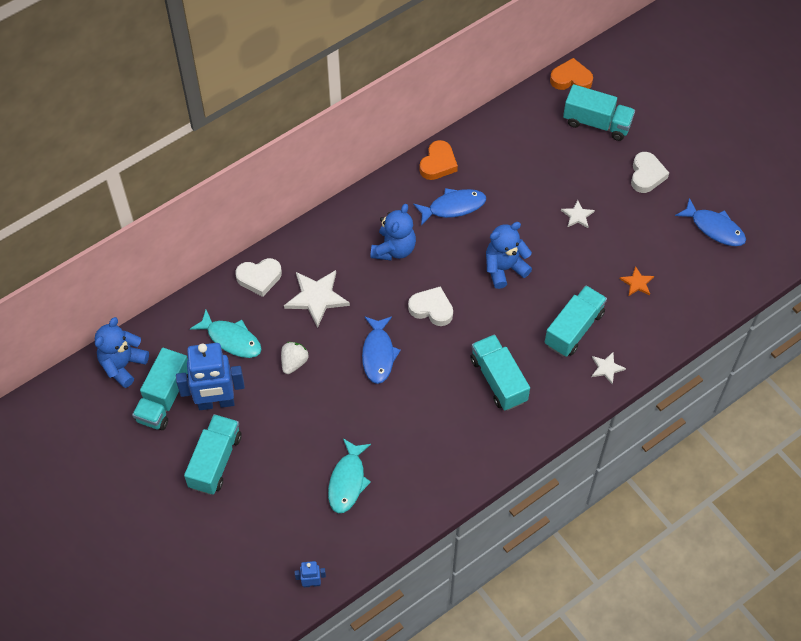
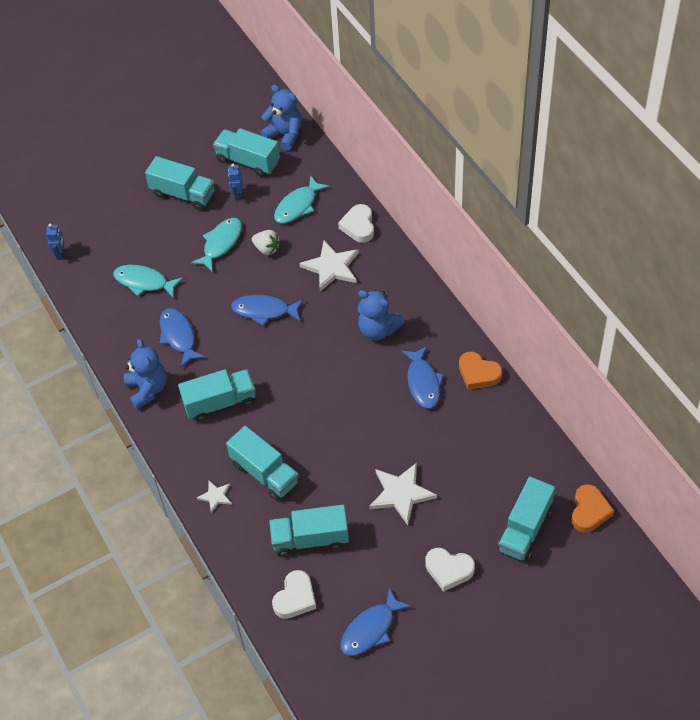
camera: 100 degrees right, 5 degrees down
blue robot [176,343,245,410] -> blue robot [228,164,243,201], size x0.45
white heart [408,287,453,326] -> white heart moved to [272,570,316,619]
blue teddy bear [486,222,532,289] -> blue teddy bear moved to [124,339,167,409]
white star [561,200,595,228] -> white star [369,463,437,525], size x1.88
orange star [620,266,654,296] -> turquoise truck [269,505,349,557]
none -> blue fish [160,308,205,367]
none -> turquoise fish [191,218,242,272]

